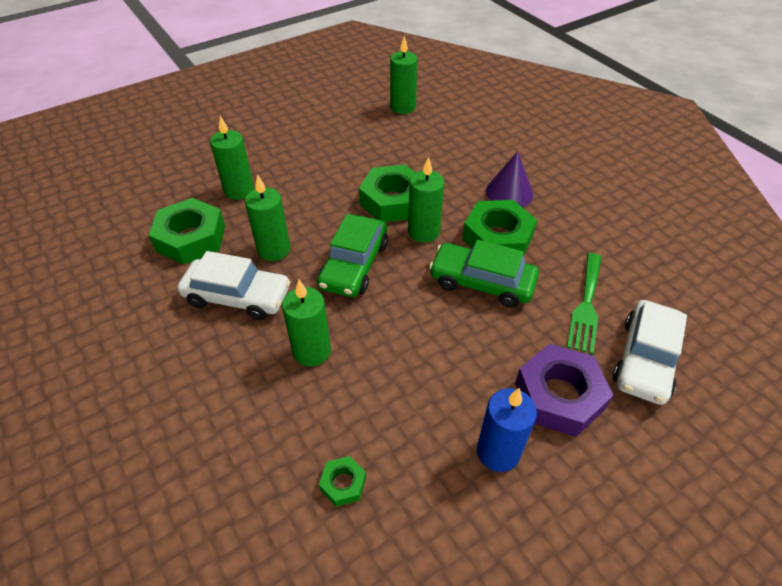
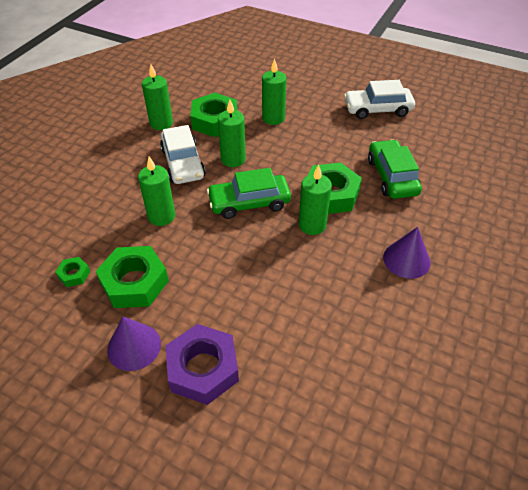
camera: 60 degrees right, 0 degrees up
green candle [390,36,418,114] -> green candle moved to [142,64,173,130]
green car [429,240,539,308] -> green car moved to [368,139,422,199]
green nut [462,200,537,256] -> green nut moved to [95,246,169,308]
blue candle [477,388,537,472] -> purple cone [107,316,161,371]
green fork [567,253,601,354] -> none
white car [613,300,687,405] -> white car moved to [344,80,415,119]

